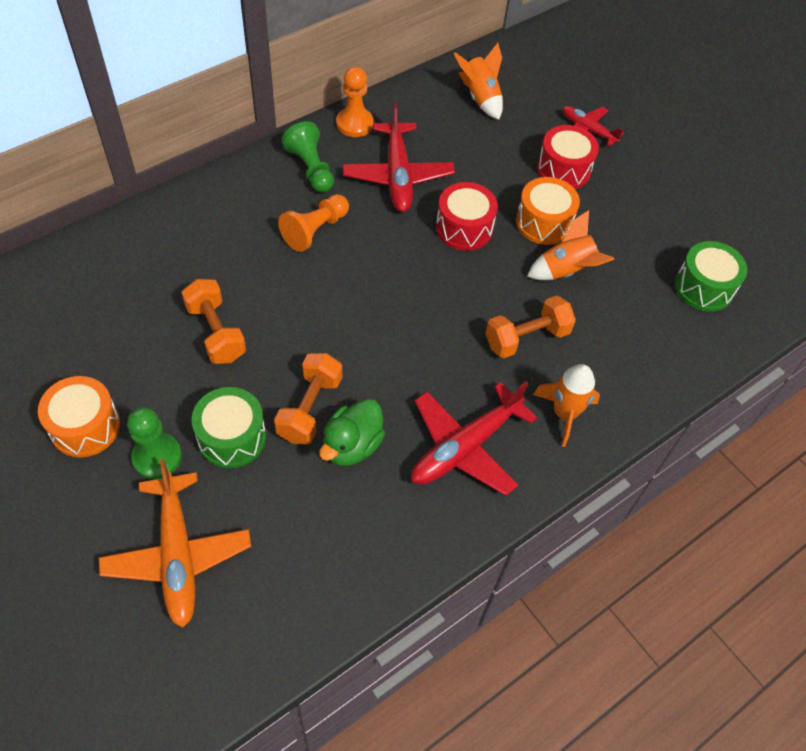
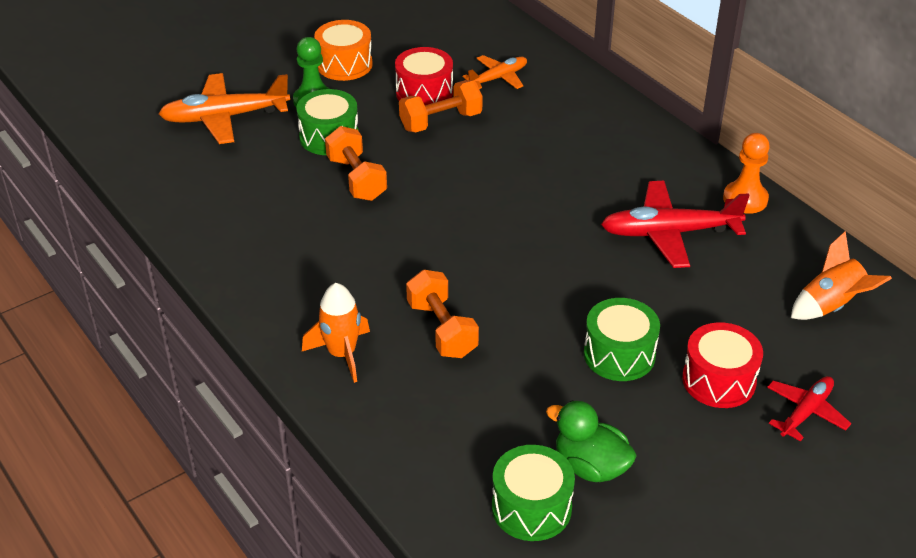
camera: 95 degrees right, 15 degrees down
orange dumbbell [274,353,342,445] -> orange dumbbell turned 45 degrees clockwise [325,126,387,201]
orange pawn [278,194,349,252] -> none
green pawn [282,121,334,193] -> none
green duck [319,399,385,466] -> green duck moved to [546,400,637,482]
red plane [411,382,537,496] -> none
red drum [436,182,498,251] -> red drum moved to [395,47,453,105]
orange drum [516,177,580,245] -> green drum [584,298,660,381]
orange rocket [527,210,615,280] -> none
none -> orange plane [463,55,527,89]

